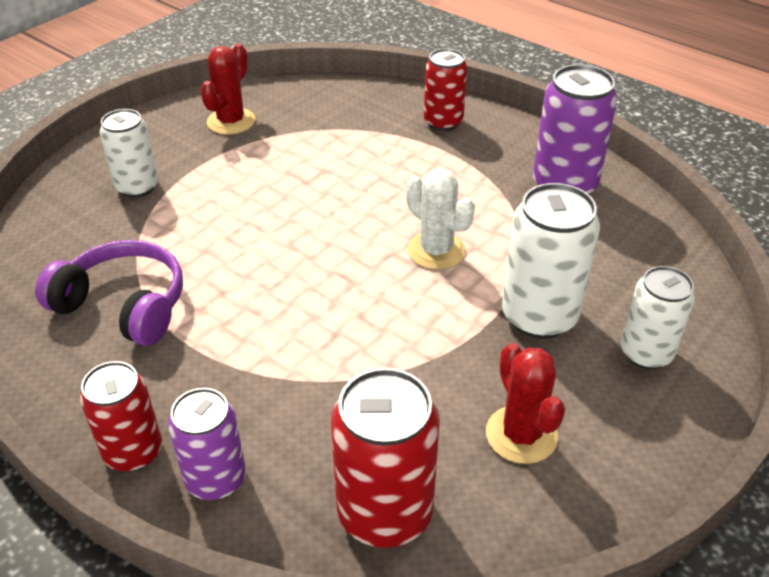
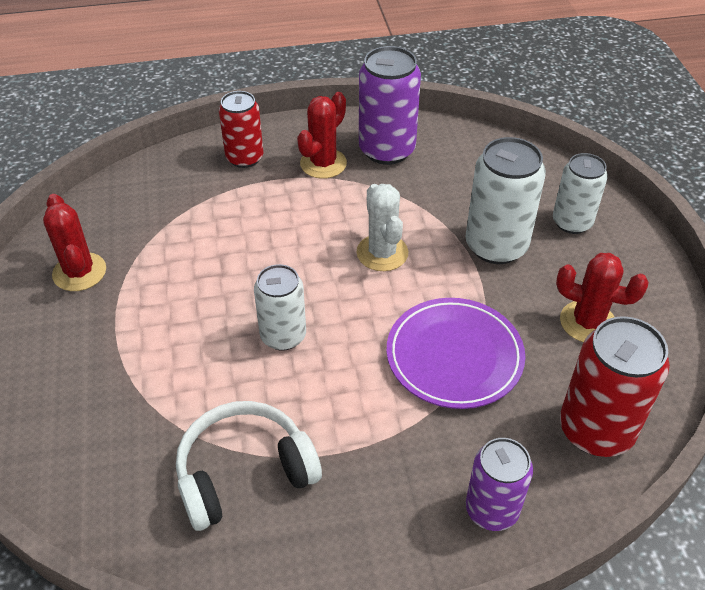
camera: 50 degrees left, 5 degrees up
purple headphones [35,240,183,346] -> white headphones [176,401,322,531]
red can [80,361,162,472] -> none
white can [100,109,158,198] -> white can moved to [254,264,306,351]
white cactus [406,168,475,270] -> white cactus turned 75 degrees clockwise [356,184,409,271]
none -> red cactus [297,92,347,179]
none -> purple plate [387,298,525,409]

